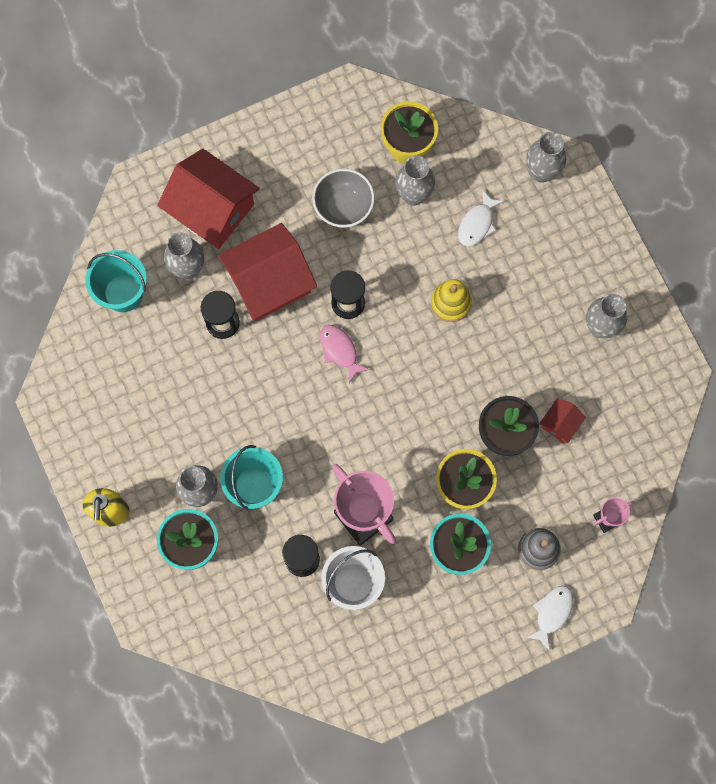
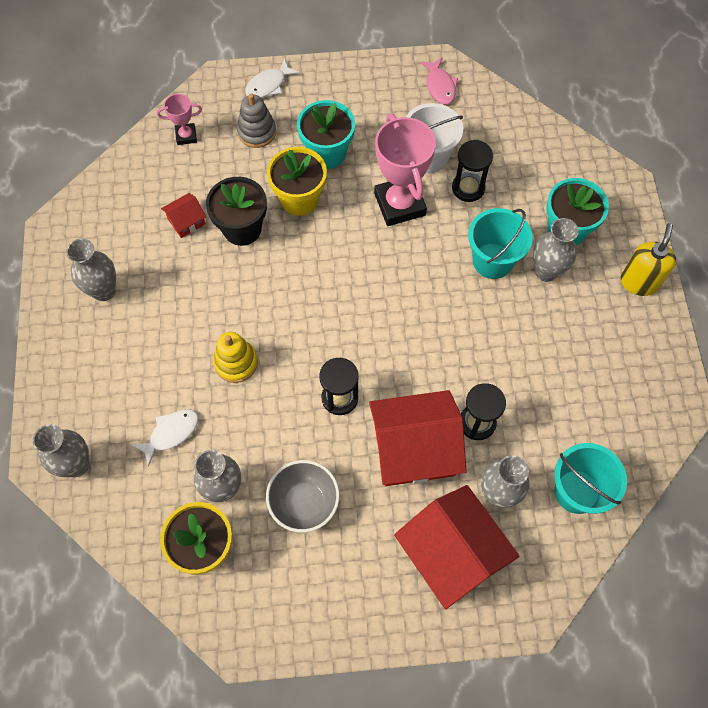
camera: 160 degrees left, 10 degrees down
pink fish [320,325,370,383] -> pink fish moved to [420,57,458,104]

